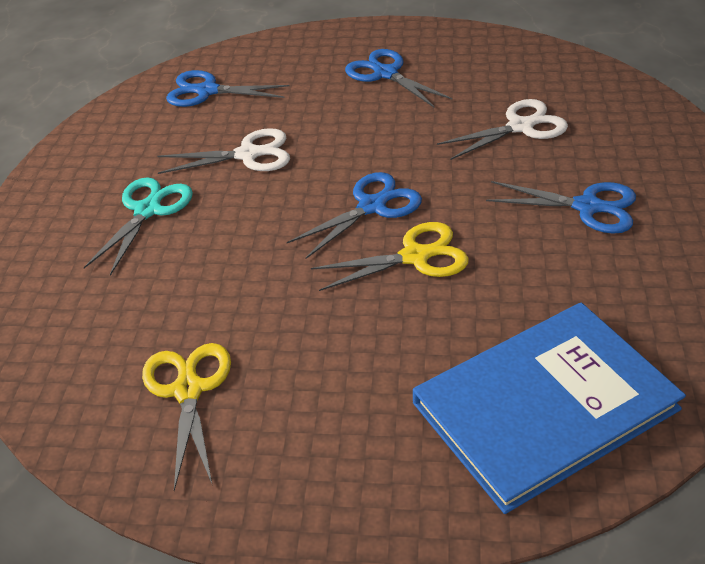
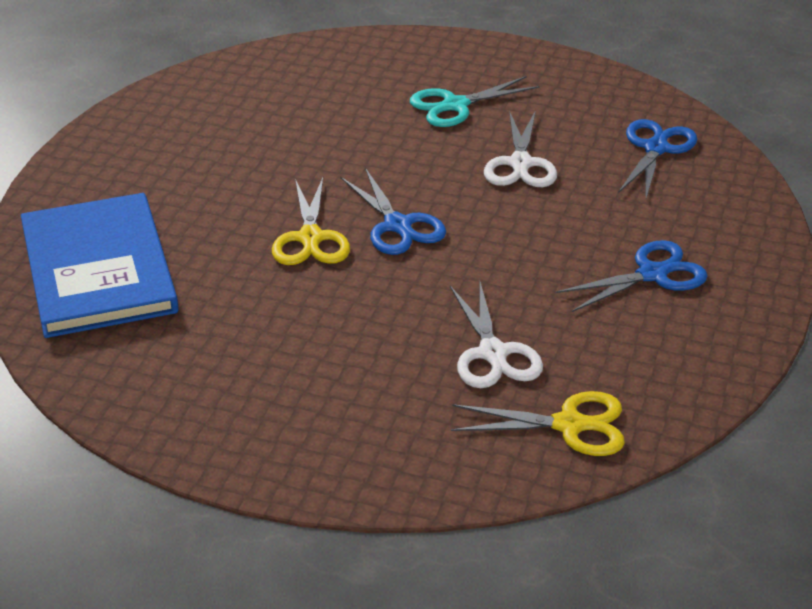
camera: 100 degrees right, 5 degrees down
turquoise scissors [84,177,193,276] -> turquoise scissors turned 120 degrees clockwise [410,76,540,127]
yellow scissors [142,343,231,491] -> yellow scissors moved to [451,391,625,456]
blue scissors [486,181,636,234] -> none

